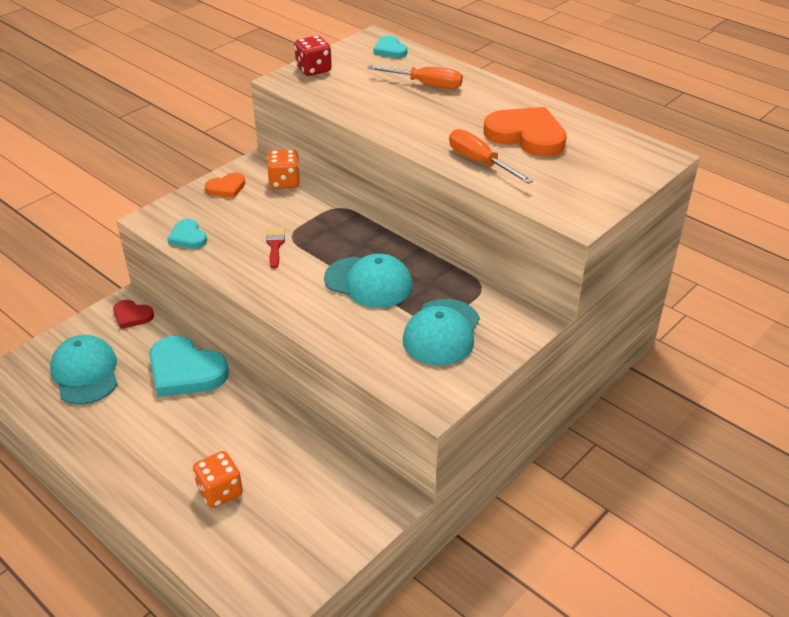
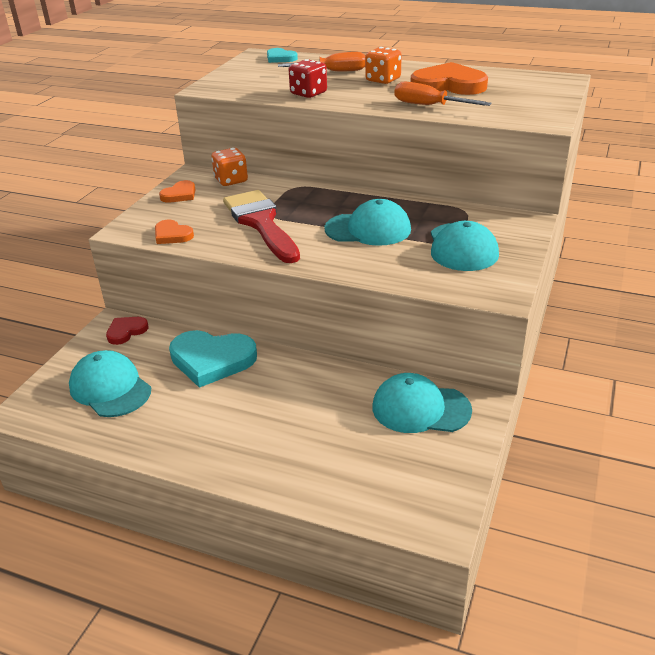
camera: 20 degrees left, 5 degrees down
red heart [113,300,154,329] -> red heart turned 135 degrees clockwise [106,317,148,345]
turquoise heart [167,219,207,249] -> orange heart [155,220,194,244]
orange dice [193,451,243,508] -> orange dice moved to [365,47,402,84]
red brush [266,228,285,268] -> red brush [223,190,300,263], size x2.39
red dice [294,35,332,76] -> red dice moved to [289,59,327,98]
none -> turquoise cap [372,373,472,433]

